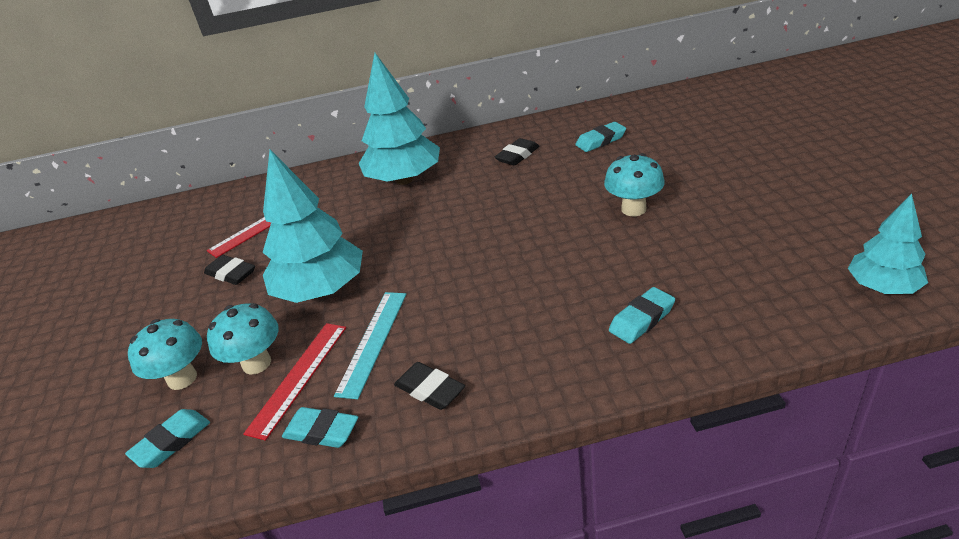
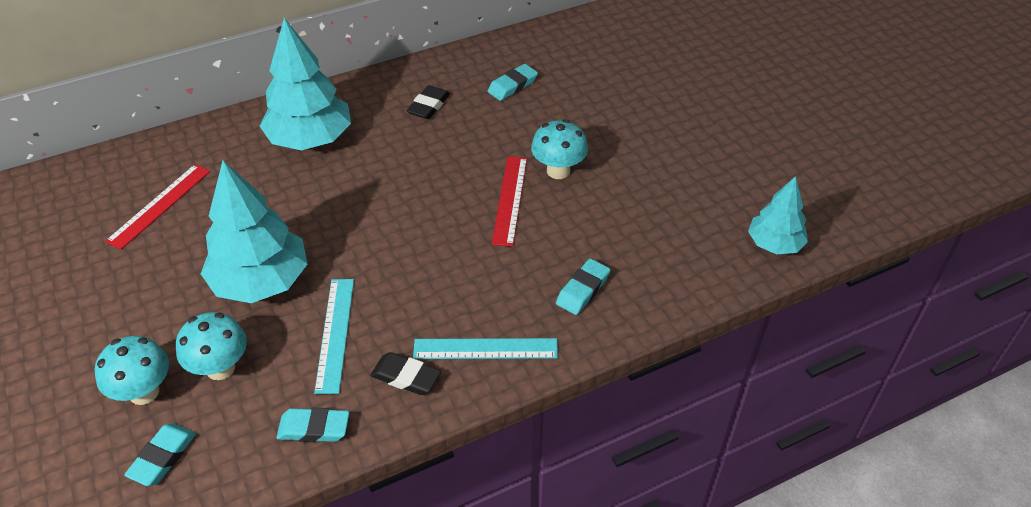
camera: 20 degrees left, 10 degrees up
black eraser [204,255,255,285] -> none
red ruler [243,323,346,441] -> red ruler moved to [492,156,527,247]
none -> turquoise ruler [413,338,558,359]

